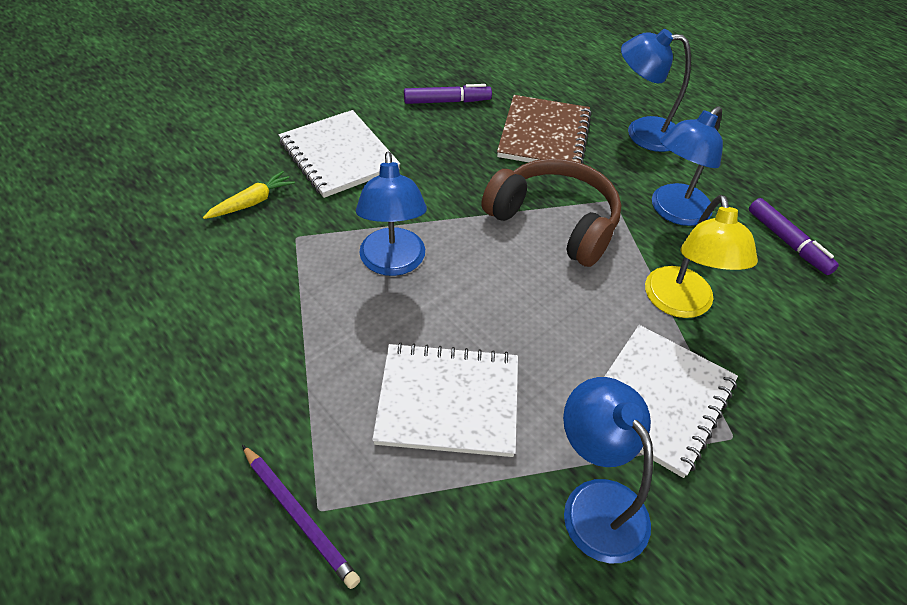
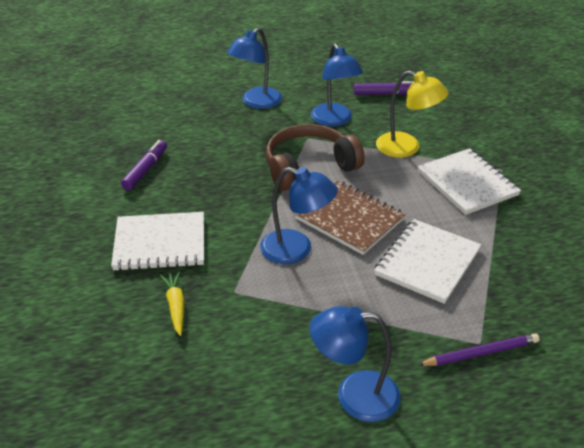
camera: 60 degrees left, 10 degrees down
brown notebook [497,95,592,164] -> brown notebook moved to [295,181,406,255]
blue lamp [563,377,653,563] -> blue lamp moved to [310,306,401,422]

